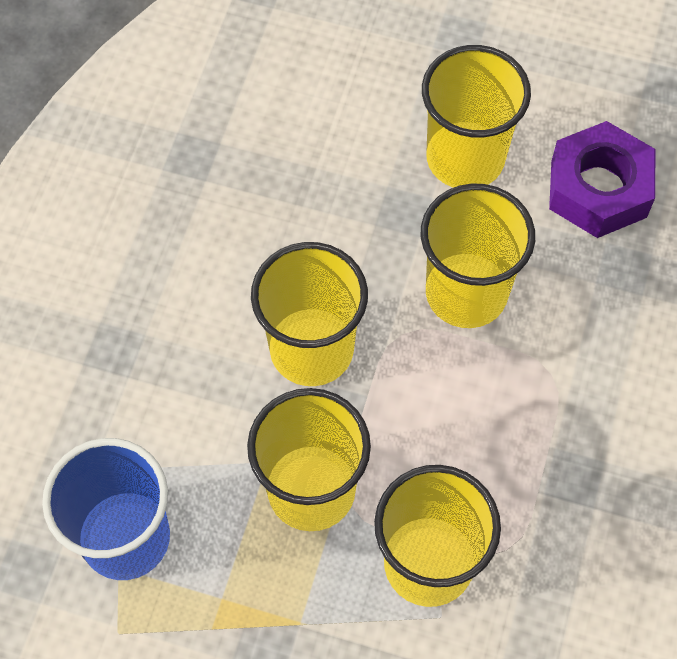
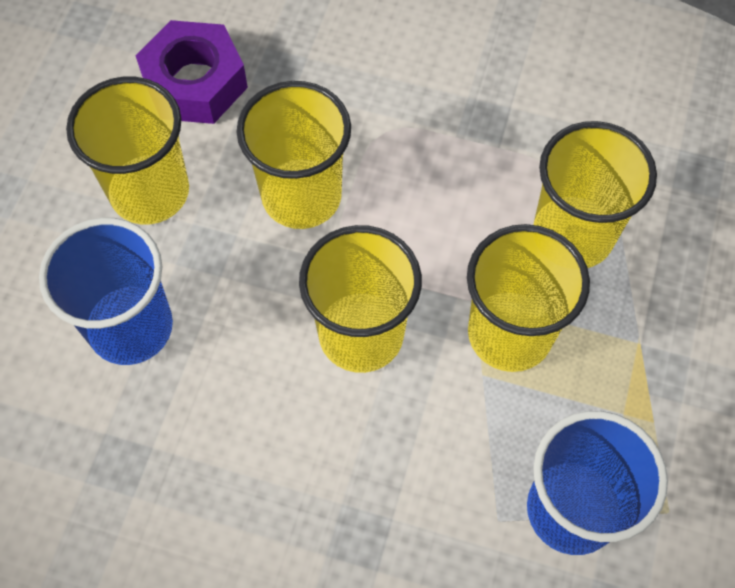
camera: 90 degrees left, 0 degrees up
none -> blue cup [39,218,173,365]

